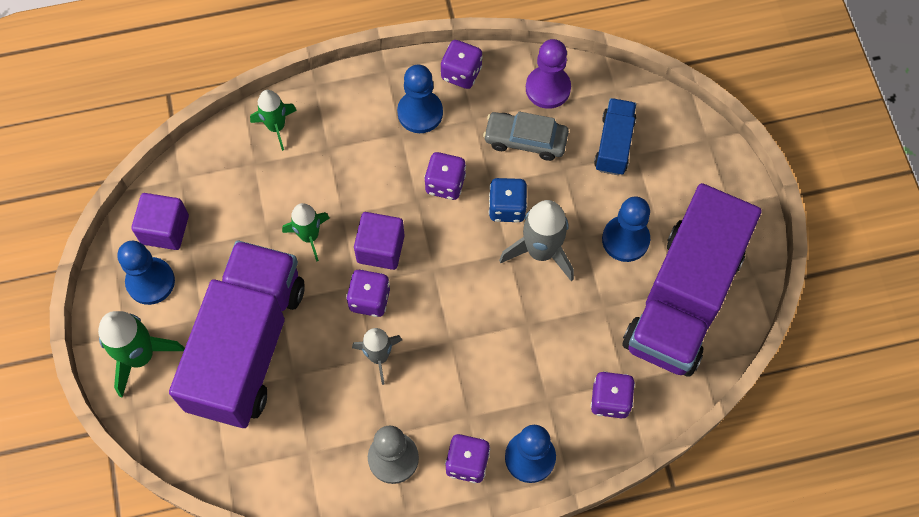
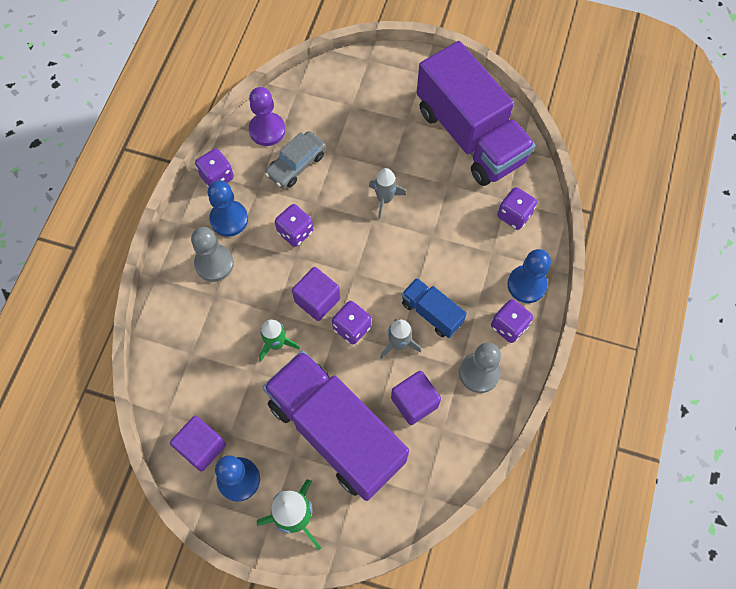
camera: 60 degrees left, 0 degrees up
green rocket [250,90,297,151] -> none
blue dice [489,178,527,223] -> none
grey rocket [499,200,574,281] -> grey rocket [369,168,406,219], size x0.65
blue truck [594,98,636,175] -> blue truck moved to [402,278,467,338]
blue pawn [602,197,650,262] -> none
none -> grey pawn [191,227,234,282]
none -> purple cube [391,371,441,425]

